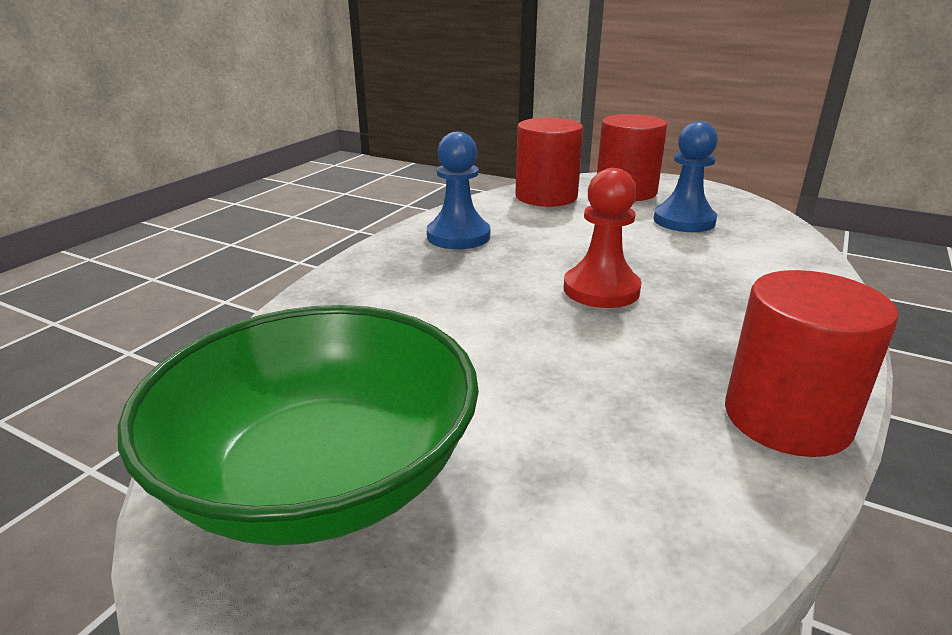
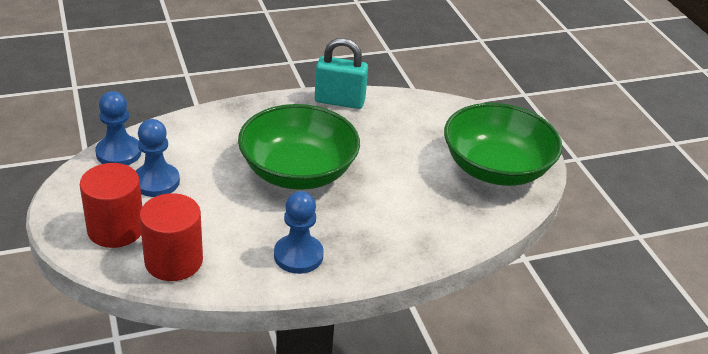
camera: 140 degrees left, 10 degrees up
red pawn [564,168,642,308] -> green bowl [238,104,360,190]
red cylinder [725,270,899,457] -> turquoise padlock [315,38,368,109]
none -> blue pawn [95,91,141,165]

